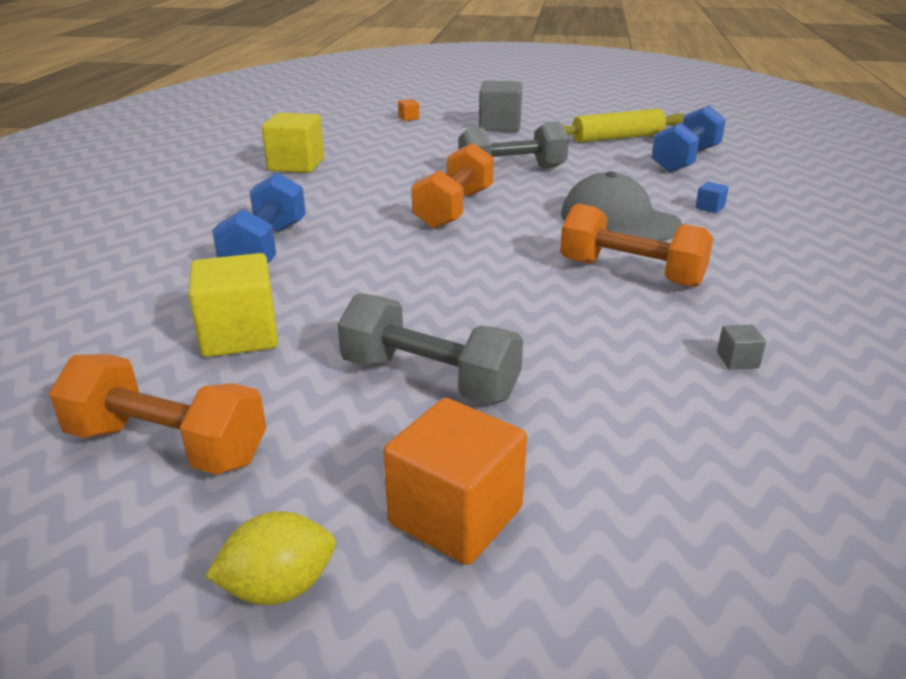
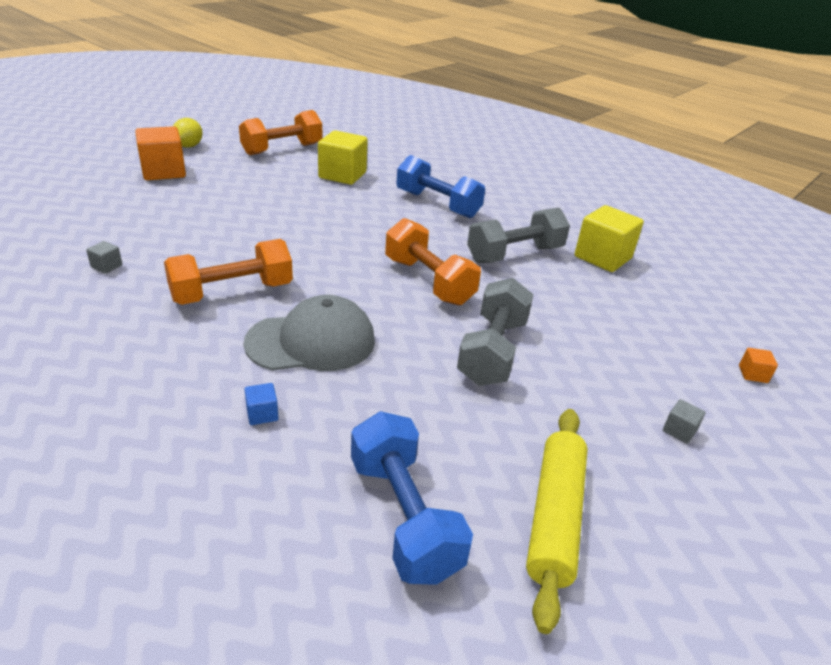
camera: 120 degrees right, 5 degrees up
grey dumbbell [338,293,523,404] -> grey dumbbell moved to [467,208,570,263]
grey cube [479,81,523,132] -> grey cube [663,399,706,444], size x0.43

